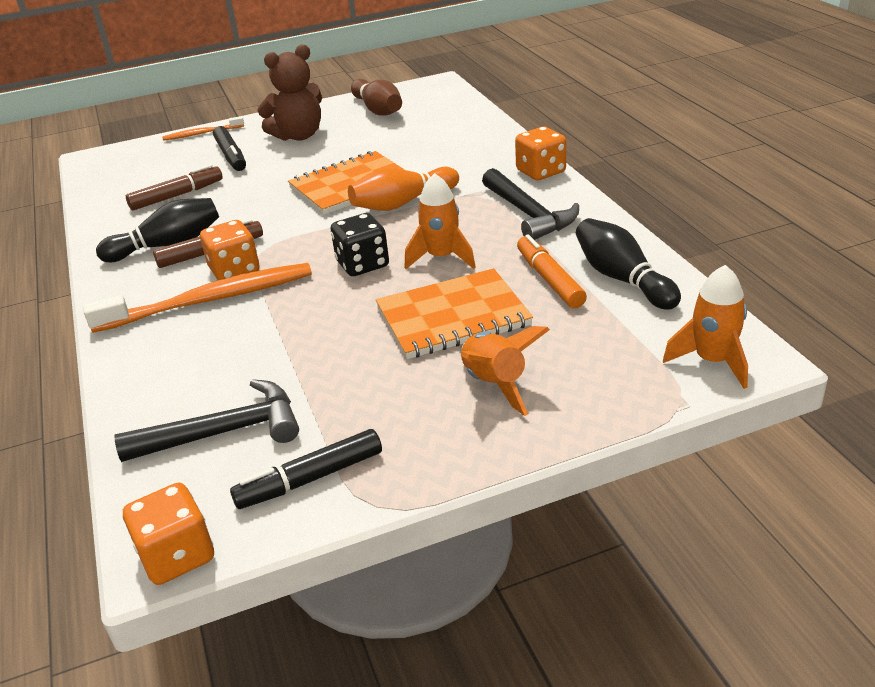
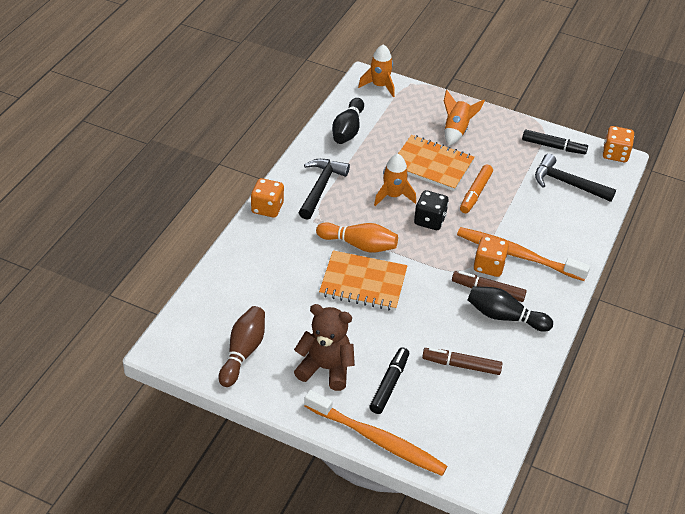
camera: 140 degrees left, 10 degrees up
orange toothbrush [162,116,244,141] -> orange toothbrush [304,390,448,476], size x1.96
orange marker [517,234,587,308] -> orange marker moved to [460,165,493,213]

